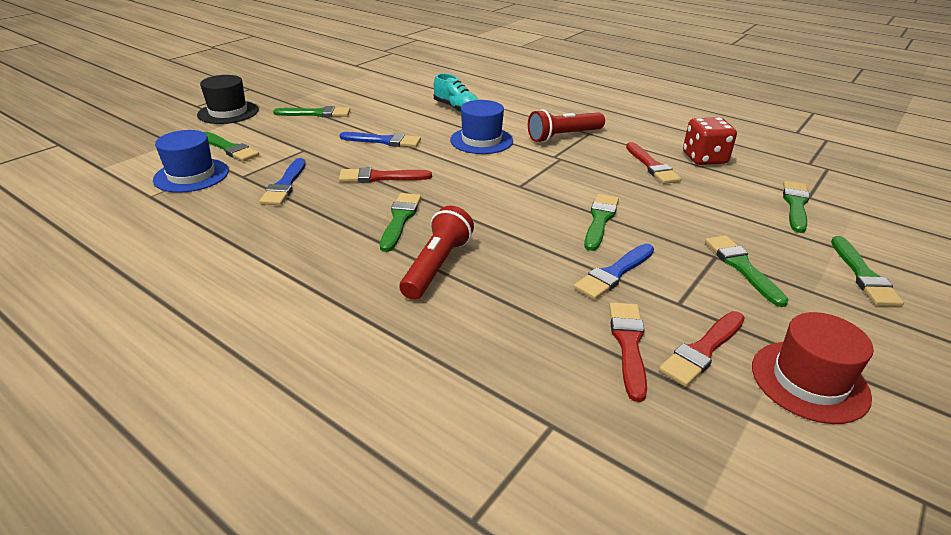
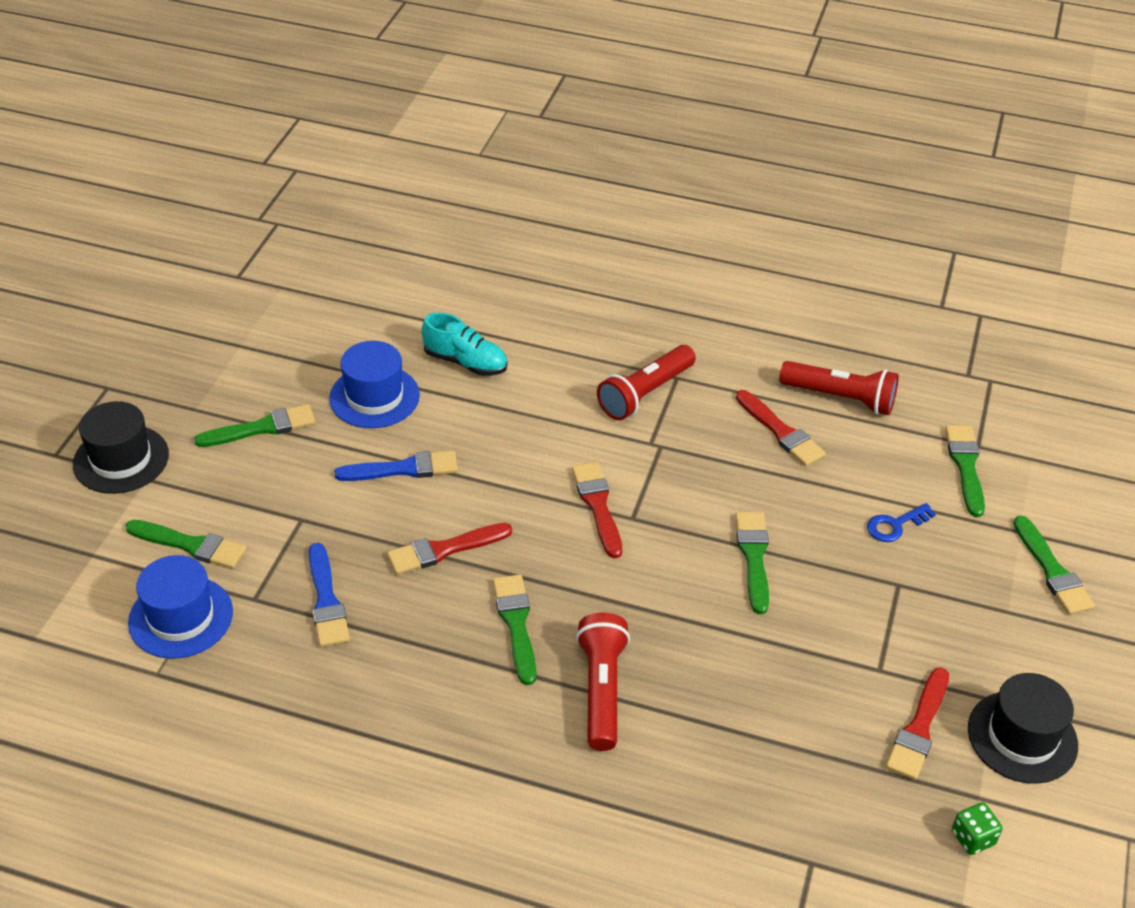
camera: 20 degrees left, 10 degrees up
blue hat [450,100,513,154] -> blue hat moved to [329,341,420,428]
blue brush [574,244,654,300] -> none
red brush [609,302,647,402] -> red brush moved to [572,462,622,558]
red dice [683,117,737,165] -> red flashlight [779,361,899,415]
green brush [705,235,789,307] -> none
red hat [752,312,874,424] -> black hat [968,673,1078,784]
none -> blue key [867,503,936,542]
none -> green dice [952,802,1002,855]

